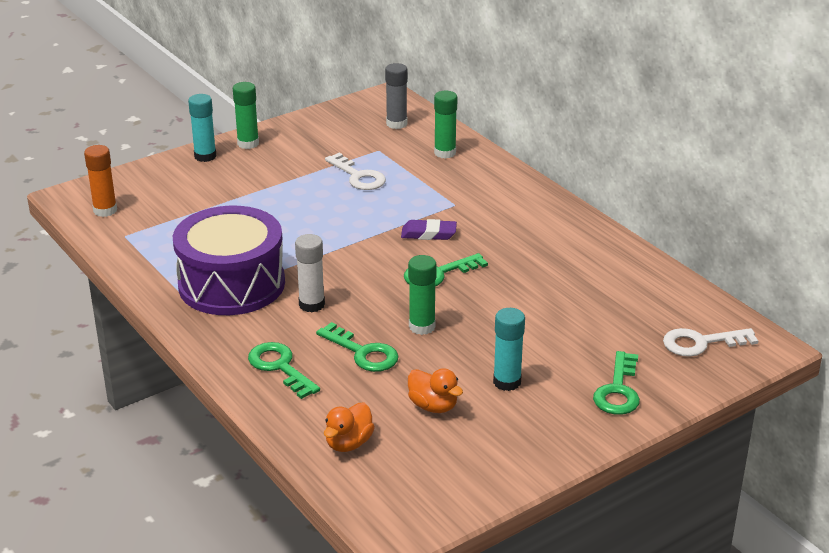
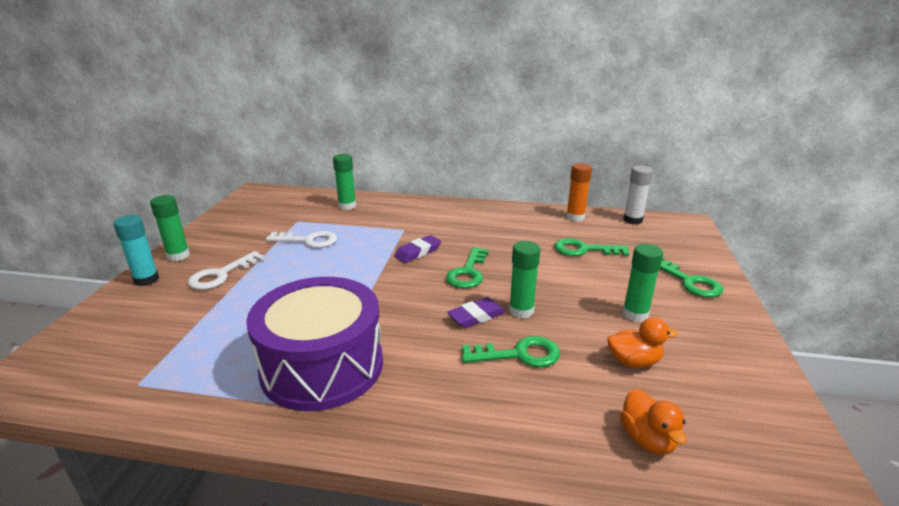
camera: 45 degrees left, 5 degrees down
orange glue stick [84,145,117,217] -> orange glue stick moved to [566,163,592,221]
green key [248,342,320,399] -> green key moved to [554,238,629,256]
white glue stick [295,234,325,312] -> white glue stick moved to [623,166,653,225]
grey glue stick [385,63,408,129] -> none
turquoise glue stick [493,308,525,391] -> green glue stick [622,244,663,322]
white key [663,328,758,357] -> white key moved to [188,251,265,290]
none -> purple eraser [447,297,506,328]

